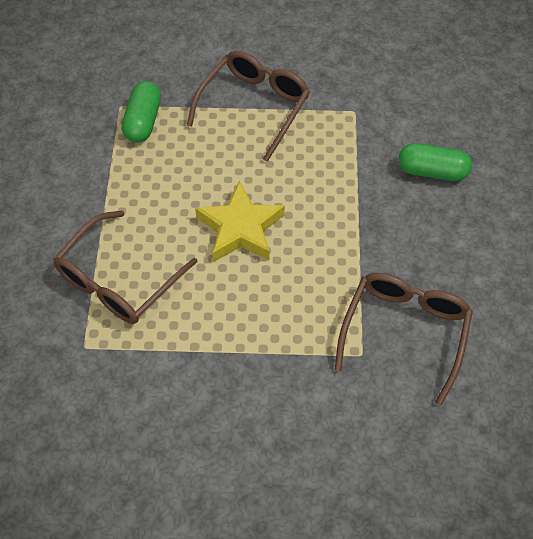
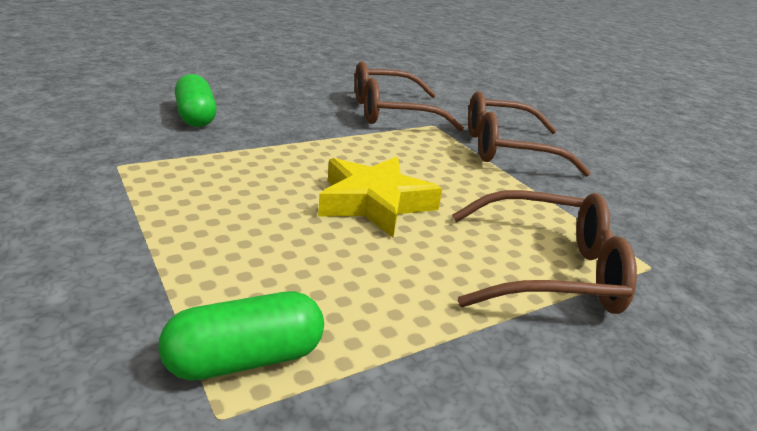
camera: 125 degrees left, 30 degrees down
brown glasses [187,51,310,162] -> brown glasses moved to [468,91,591,177]

